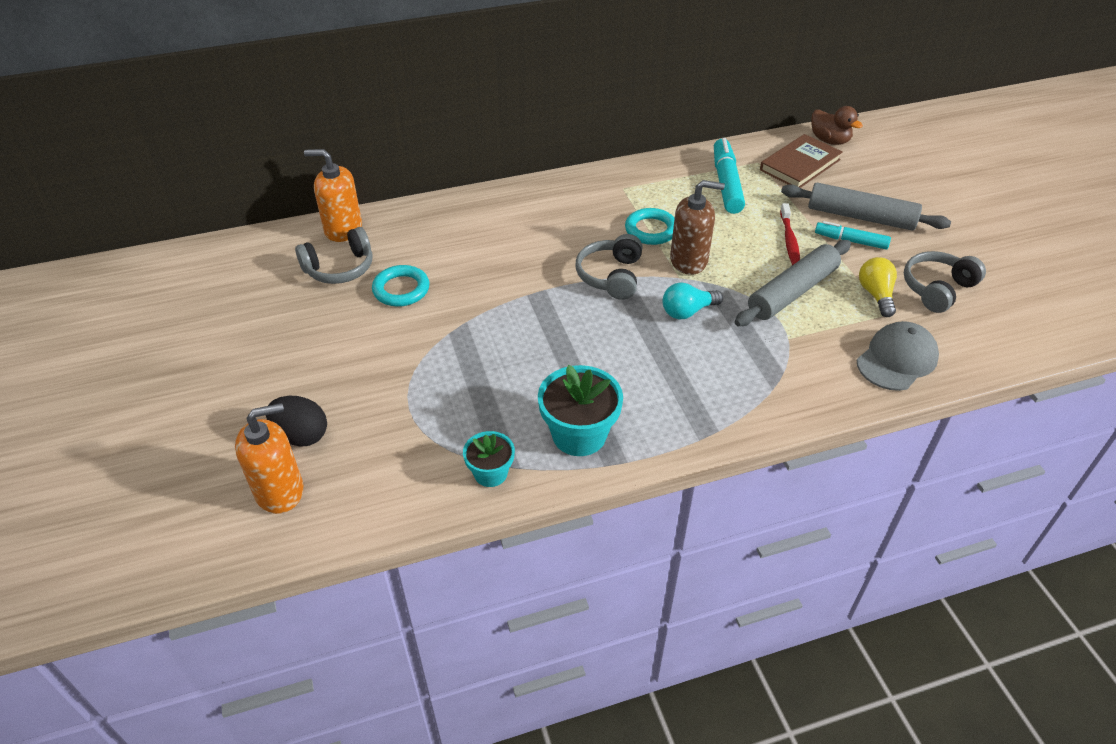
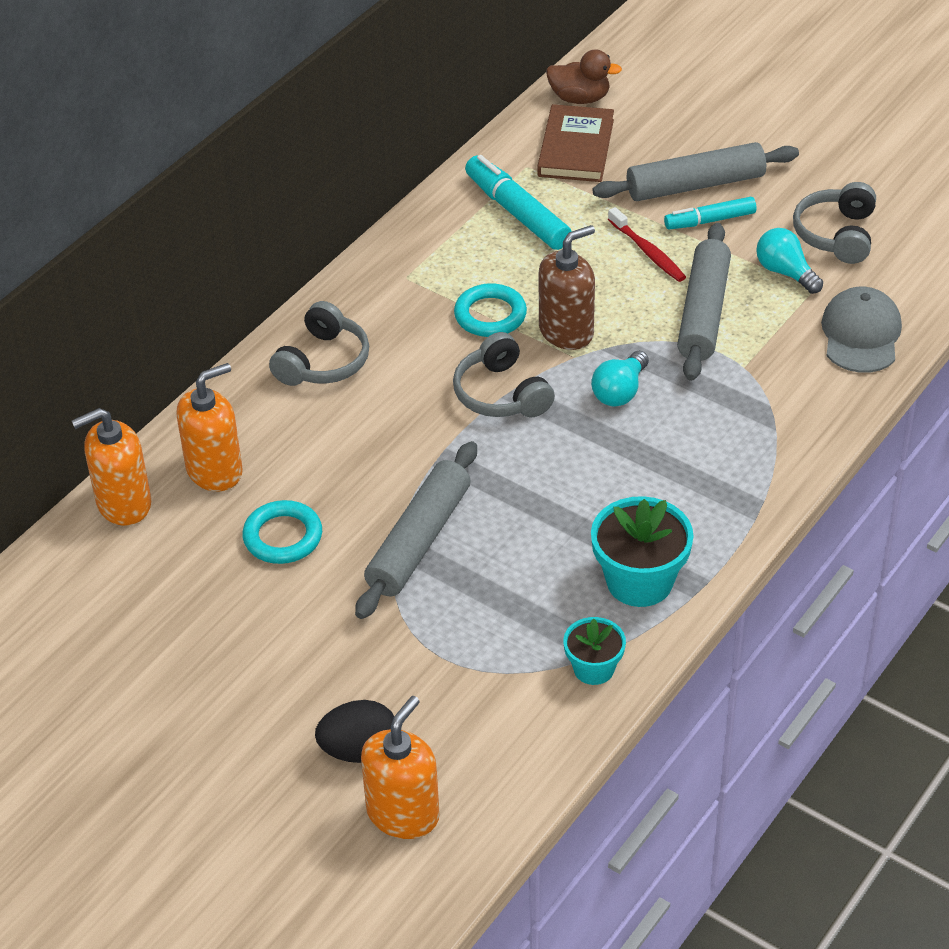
camera: 35 degrees left, 0 degrees up
grey headphones [295,227,372,284] -> grey headphones moved to [269,301,369,386]
yellow light bulb [859,257,897,317] -> turquoise light bulb [756,228,823,294]
none -> orange soap dispenser [177,363,243,492]
none -> grey rolling pin [355,441,477,619]

